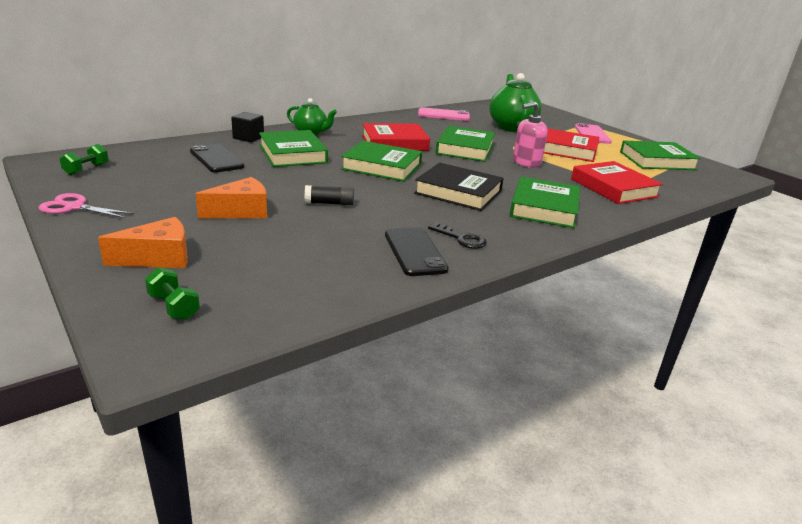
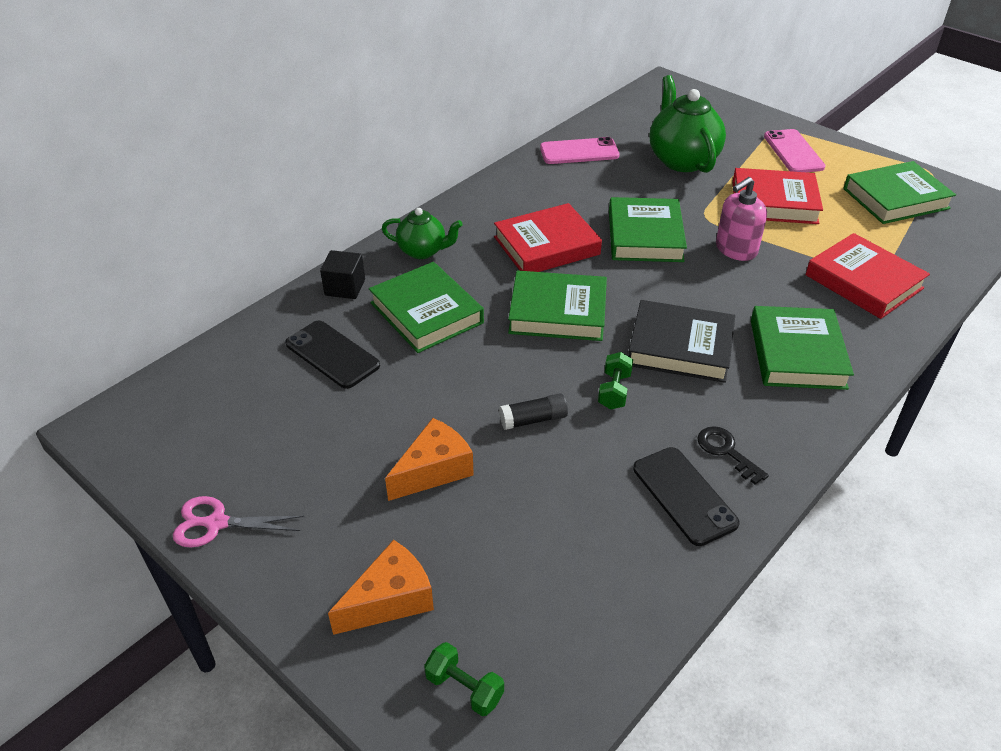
camera: 10 degrees left, 15 degrees up
green dumbbell [60,144,109,175] -> green dumbbell moved to [598,352,633,410]
black key [428,223,487,249] -> black key turned 150 degrees counterclockwise [697,426,769,485]

